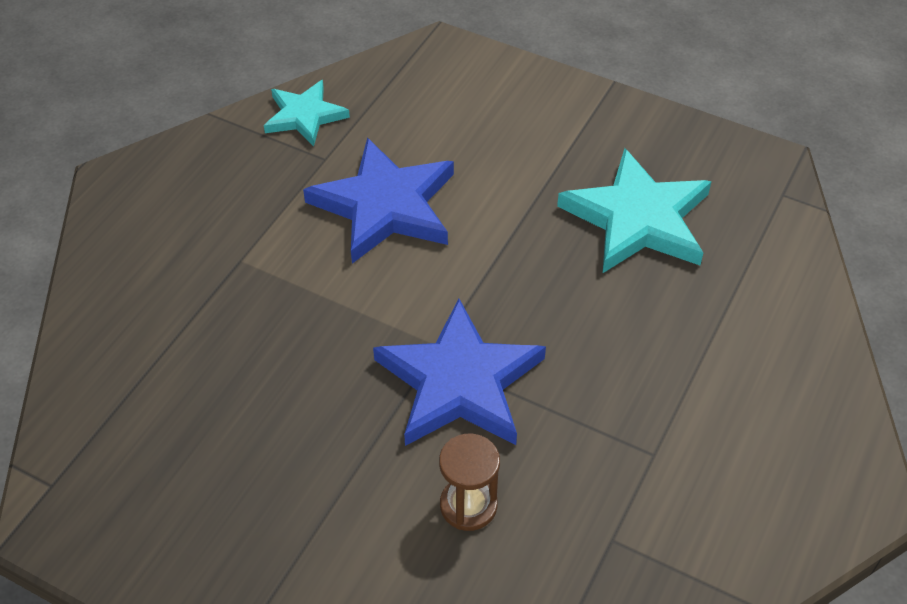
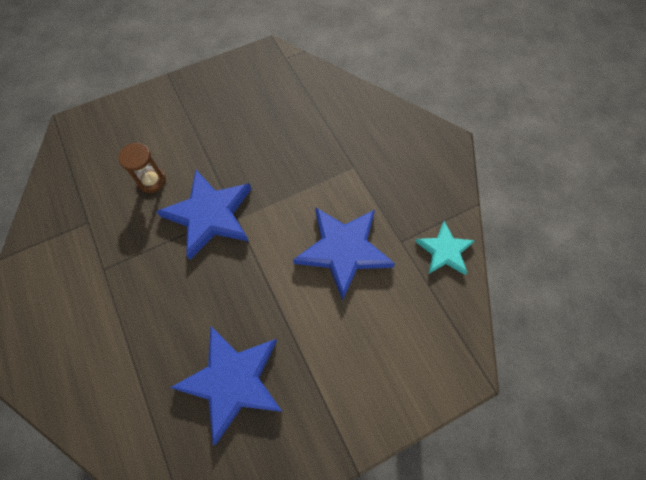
camera: 125 degrees right, 15 degrees up
turquoise star [557,148,712,273] -> blue star [170,326,282,445]

